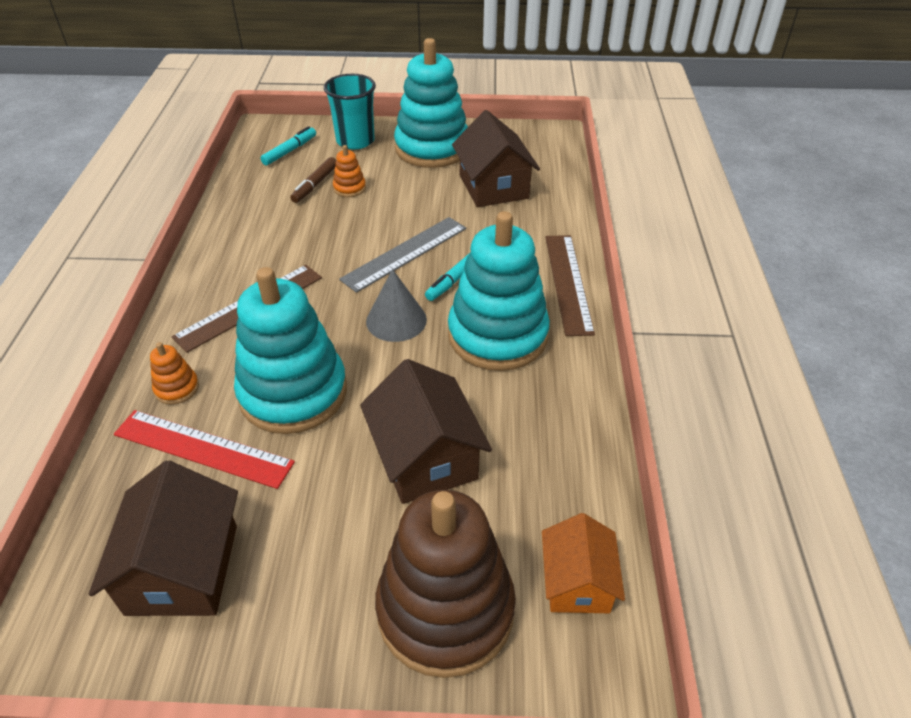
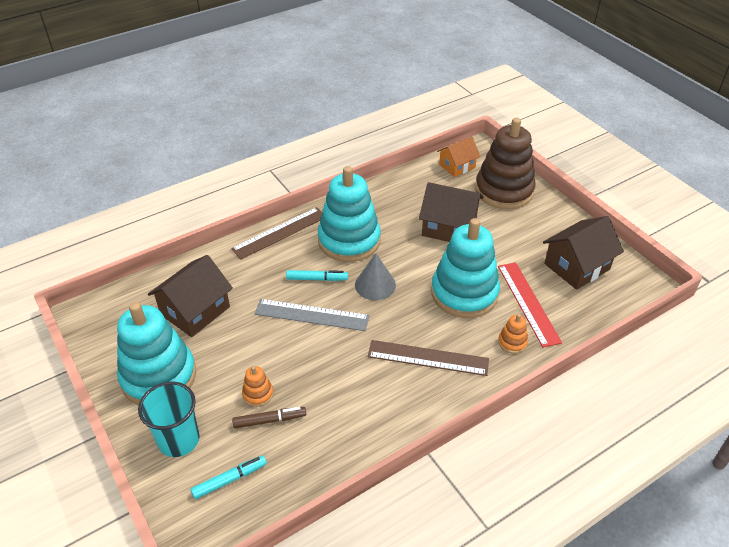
camera: 125 degrees left, 0 degrees up
turquoise marker [260,126,316,166] -> turquoise marker turned 150 degrees clockwise [191,455,267,499]
brown house [360,359,492,504] -> brown house turned 75 degrees clockwise [419,182,483,242]

